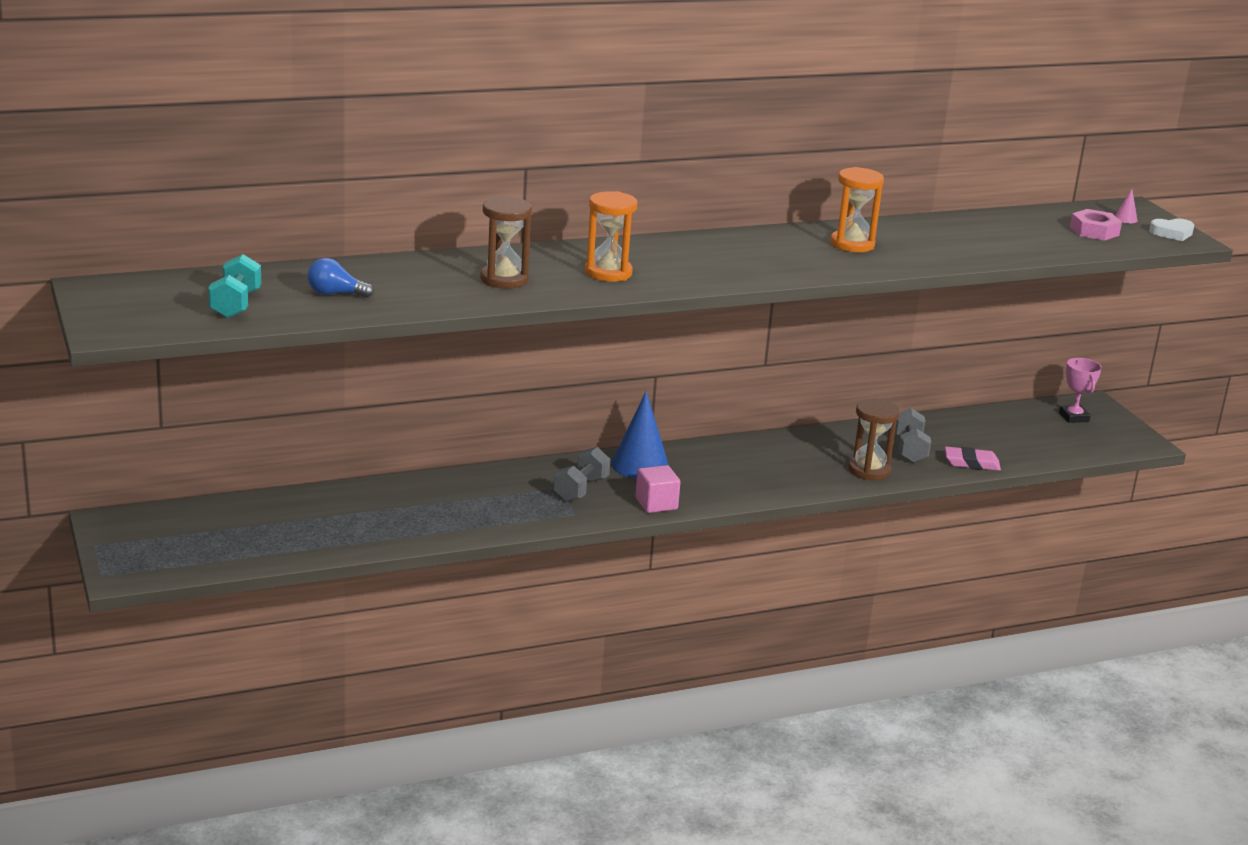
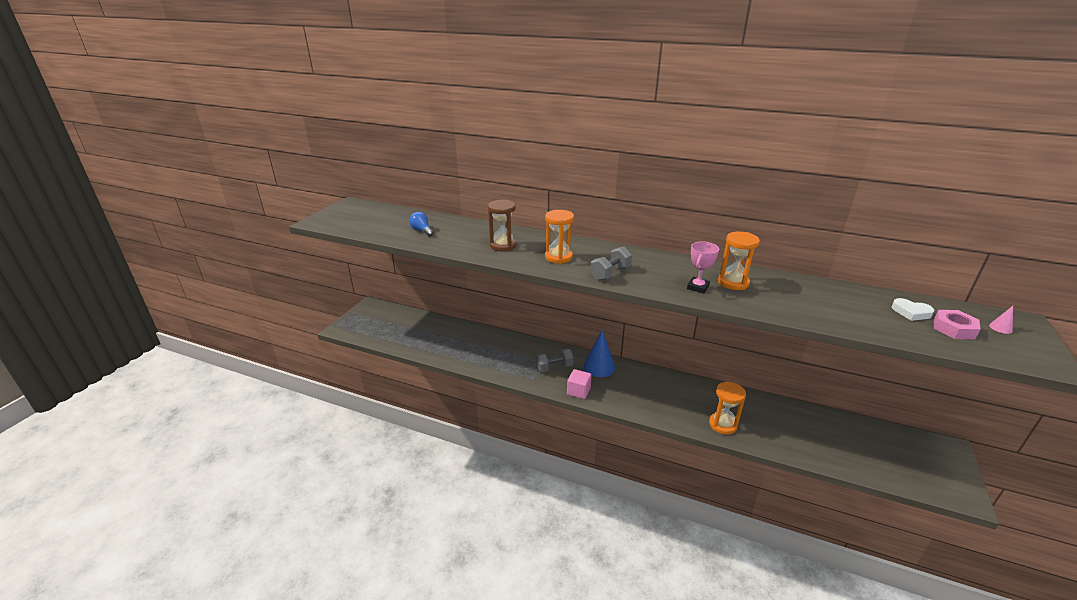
camera: 45 degrees right, 5 degrees up
turquoise dumbbell [208,254,261,318] -> none
brown hourglass [848,399,900,480] -> orange hourglass [709,381,746,435]
grey dumbbell [895,408,931,463] -> grey dumbbell moved to [591,246,632,281]
pink eraser [945,447,1001,471] -> none
pink trophy [1059,358,1102,423] -> pink trophy moved to [687,241,719,294]
white heart [1149,218,1194,241] -> white heart moved to [892,298,935,321]

